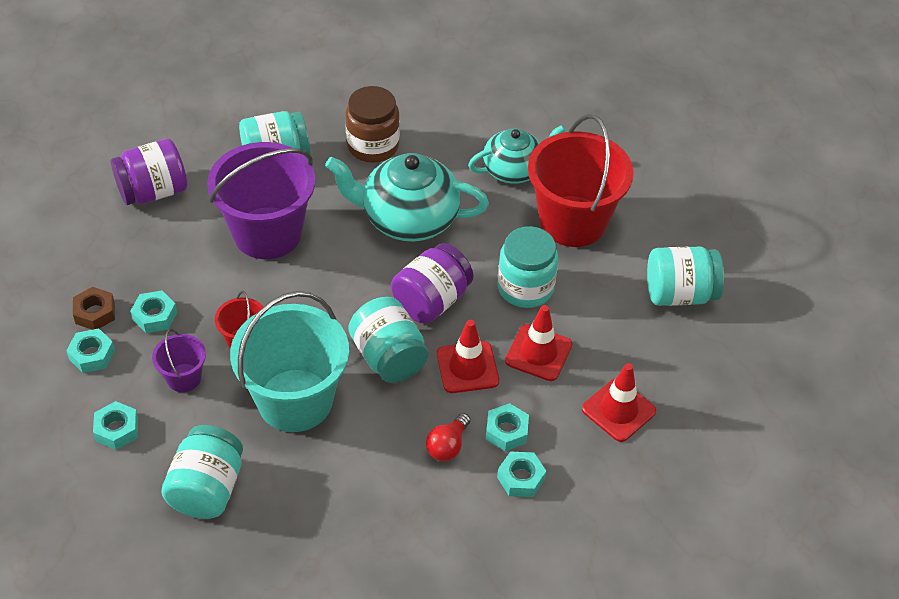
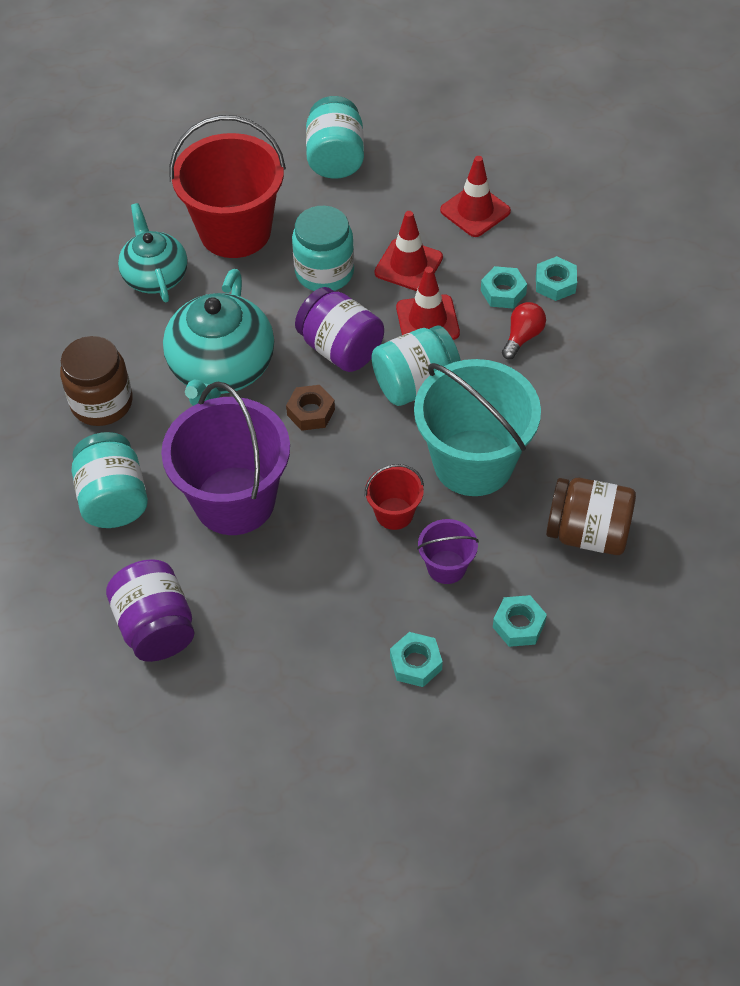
camera: 85 degrees left, 5 degrees up
brown nut [73,287,115,330] -> brown nut moved to [286,385,335,431]
turquoise nut [130,290,177,333] -> none
turquoise jar [161,425,243,519] -> brown jar [546,478,636,555]
red light bulb [426,413,470,461] -> red light bulb turned 90 degrees counterclockwise [502,302,546,359]

